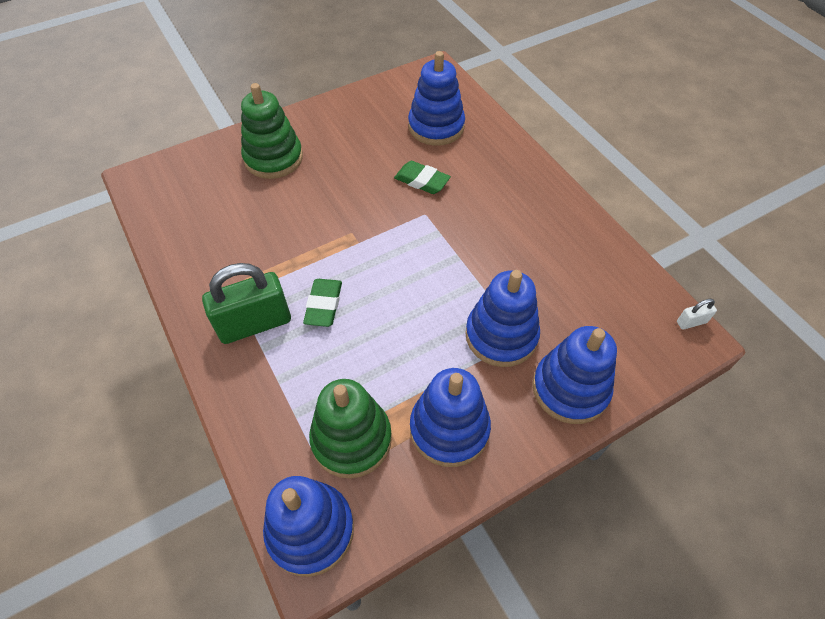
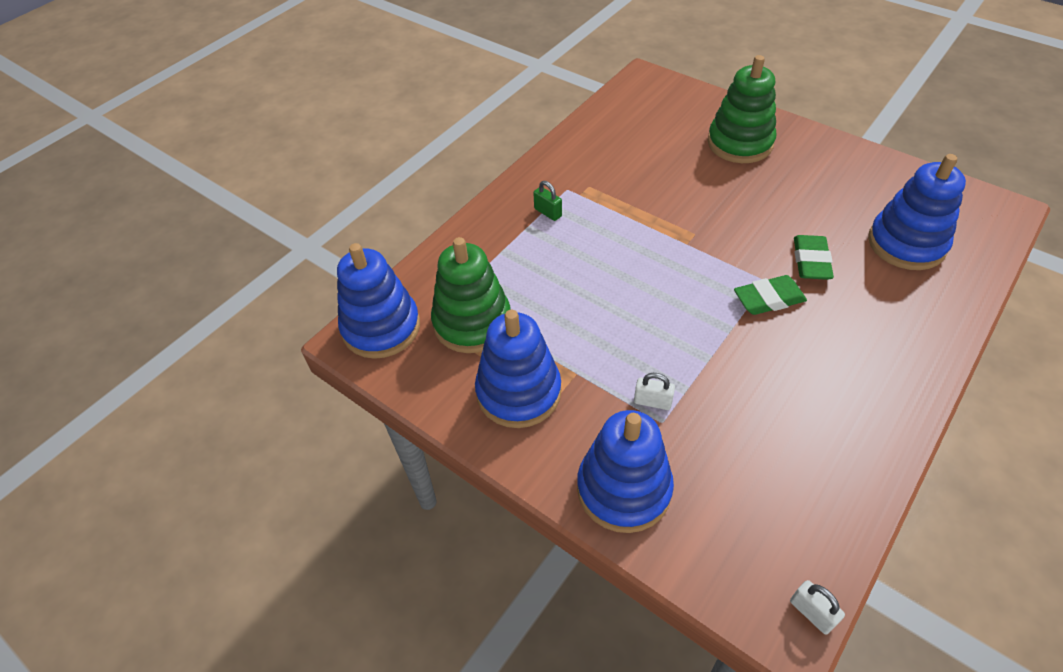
camera: 70 degrees right, 5 degrees down
green padlock [202,263,291,344] -> green padlock [533,181,562,221], size x0.43
green eraser [303,279,342,327] -> green eraser moved to [734,275,807,315]
blue stacking toy [465,270,540,367] -> white padlock [634,373,675,410]

